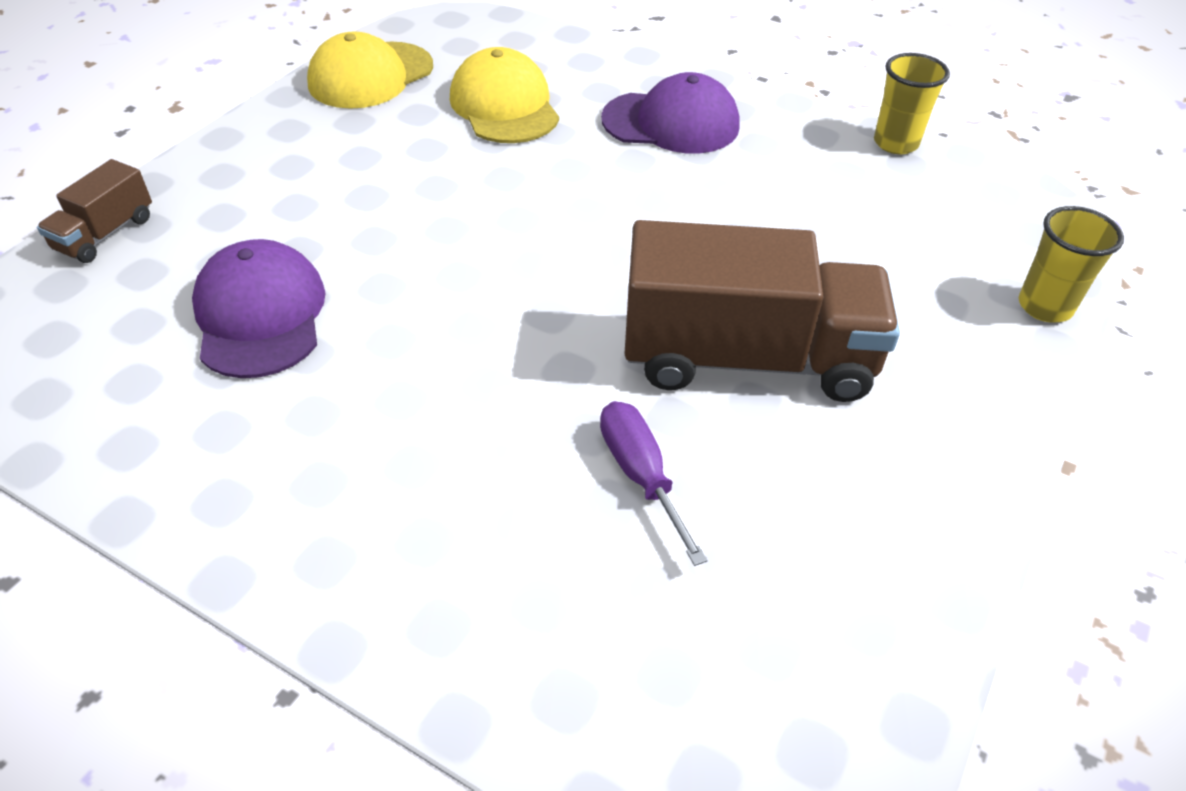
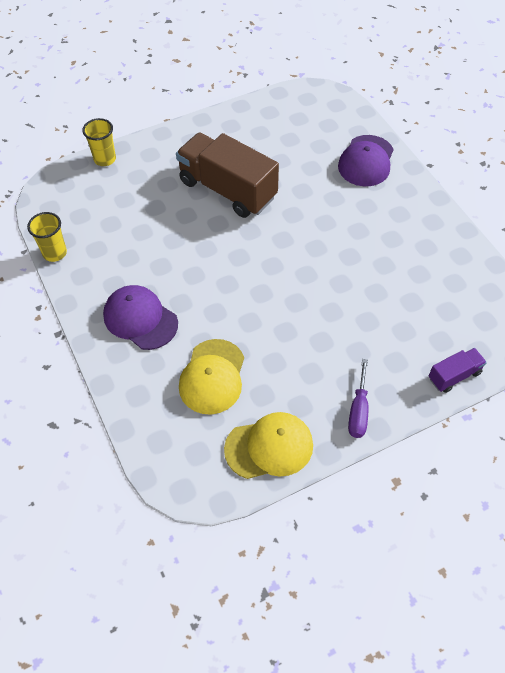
camera: 145 degrees left, 10 degrees up
brown truck [37,159,152,263] -> purple truck [429,348,487,393]
purple cap [192,239,325,378] -> purple cap moved to [338,135,394,186]
purple screwdriver [600,401,708,566] -> purple screwdriver moved to [348,359,369,438]

